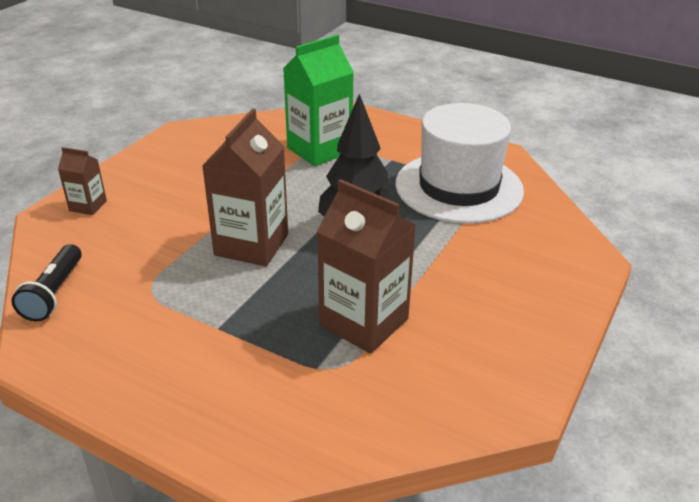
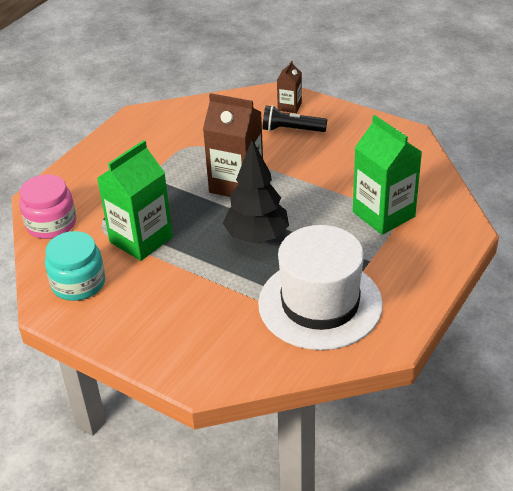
camera: 95 degrees right, 5 degrees up
black flashlight [11,244,82,321] -> black flashlight moved to [263,105,327,132]
brown carton [317,179,416,354] -> green carton [97,140,173,261]
none -> pink jar [19,174,76,239]
none -> turquoise jar [45,231,105,301]

